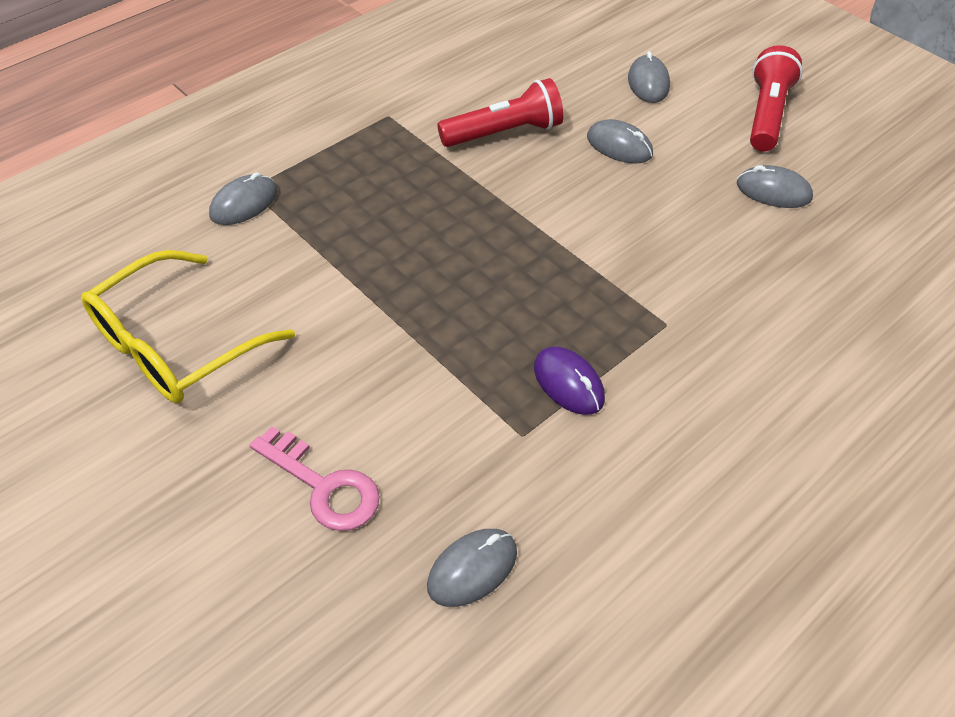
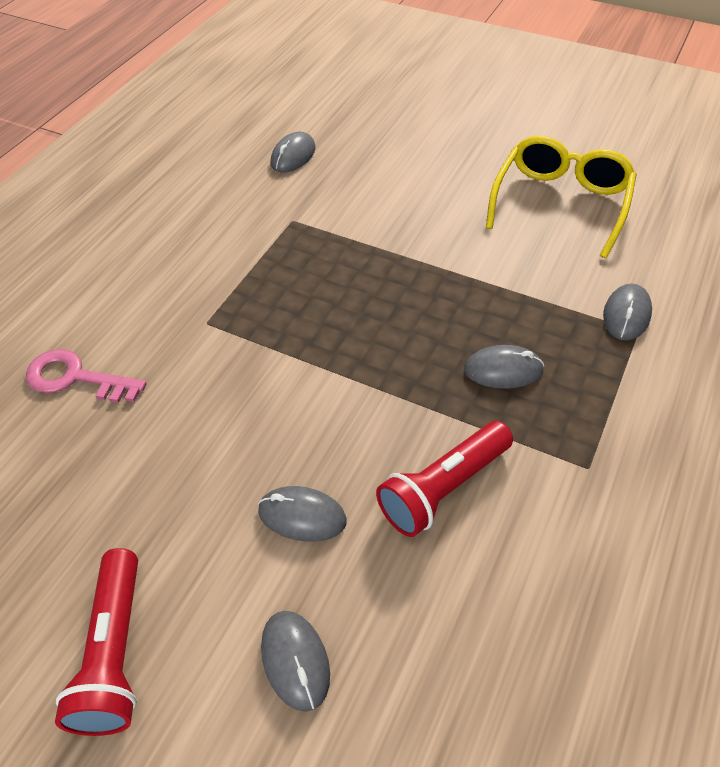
camera: 160 degrees right, 0 degrees up
pink key [250,426,380,531] -> pink key moved to [26,349,146,403]
purple mouse [534,346,605,415] -> none
grey mouse [737,165,813,208] -> grey mouse moved to [464,345,544,389]

